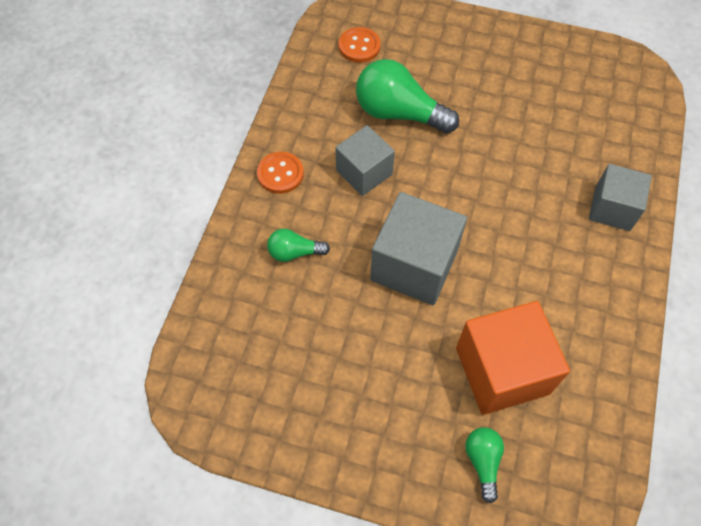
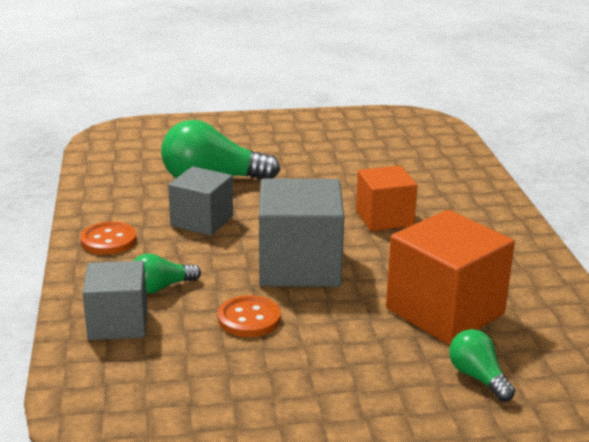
camera: 25 degrees left, 35 degrees down
orange button [339,27,381,63] -> orange button moved to [218,295,281,337]
grey cube [589,164,652,231] -> grey cube moved to [82,261,147,340]
none -> orange cube [356,166,417,231]

